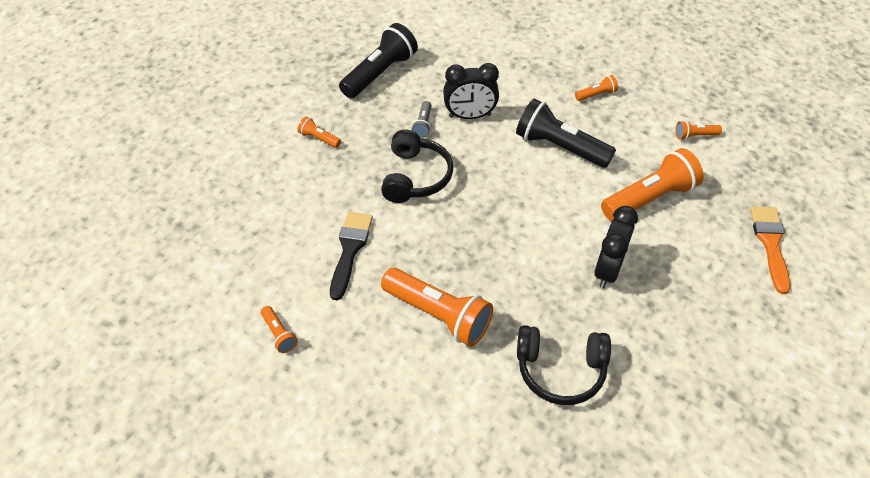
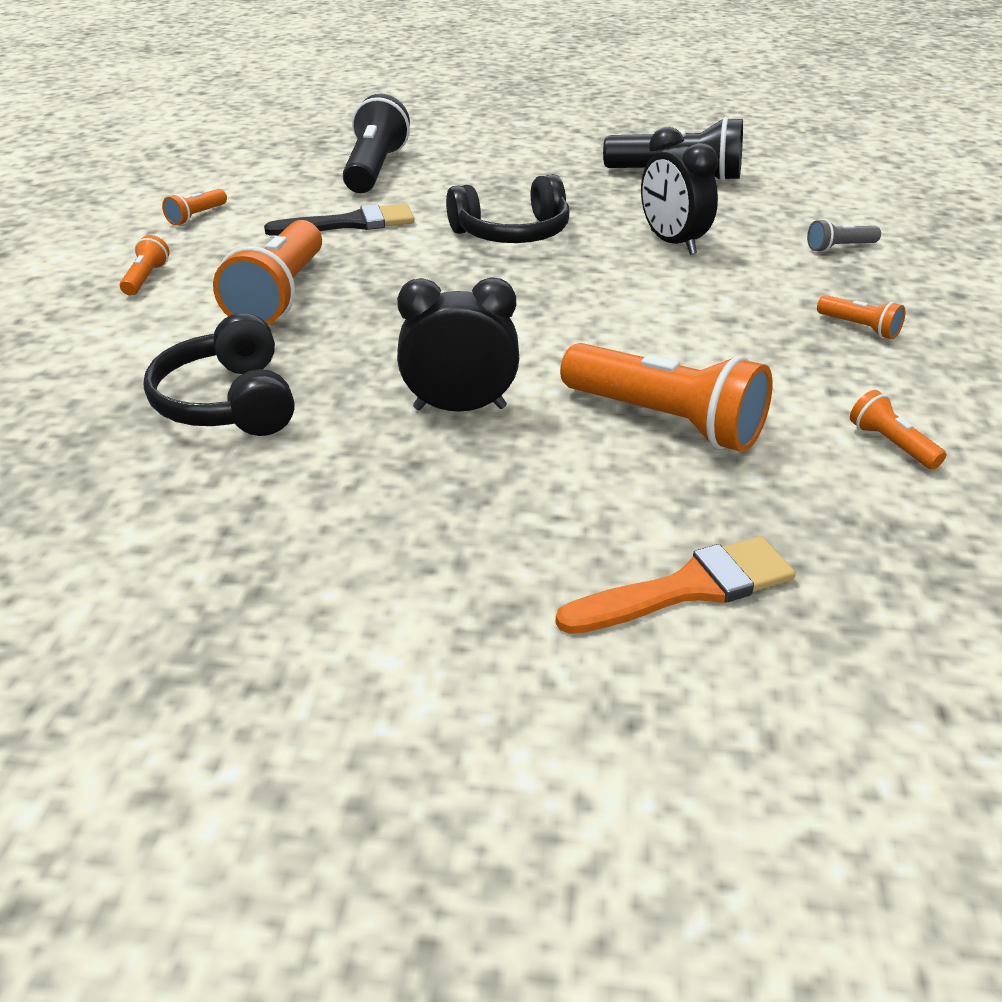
camera: 65 degrees right, 15 degrees down
orange flashlight [298,117,341,148] -> orange flashlight moved to [120,235,170,295]
grey flashlight [412,101,432,138] -> grey flashlight moved to [807,219,881,252]
black flashlight [516,99,616,168] -> black flashlight moved to [343,94,410,193]

